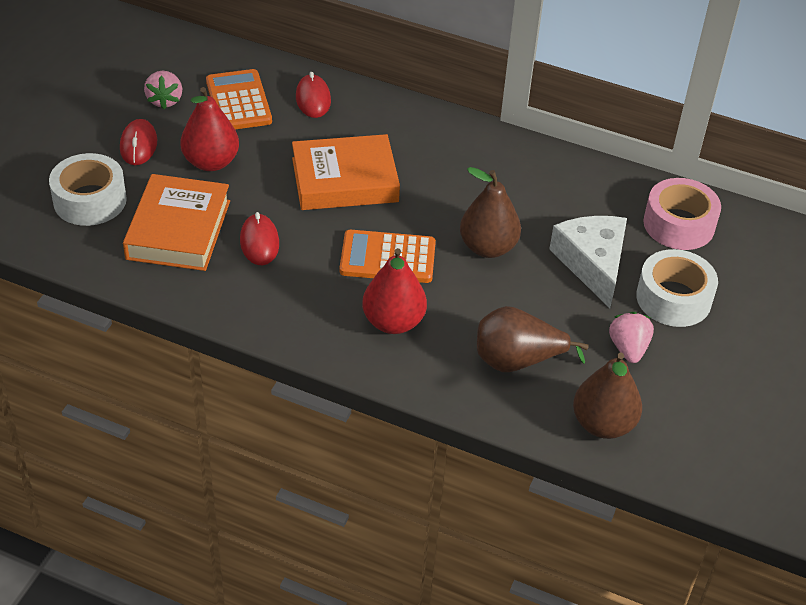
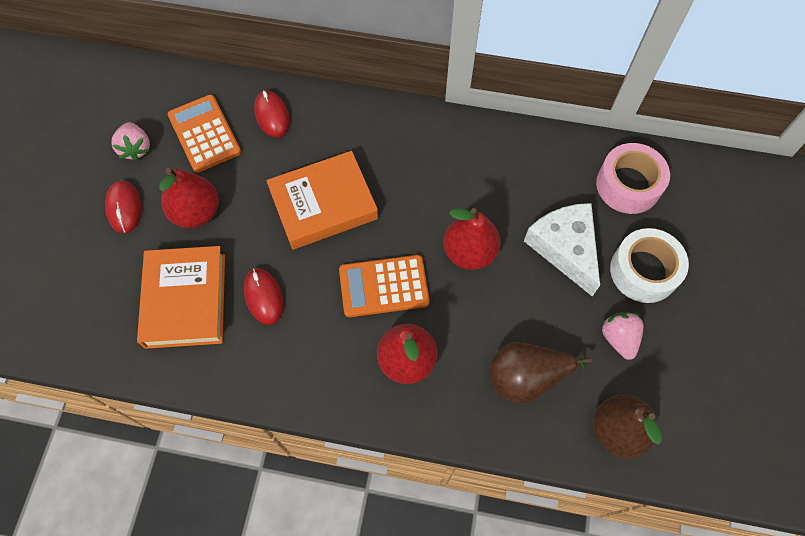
camera: 10 degrees left, 20 degrees up
white tape [49,153,127,226] -> none
brown pear [460,167,521,258] -> red pear [443,208,501,270]

